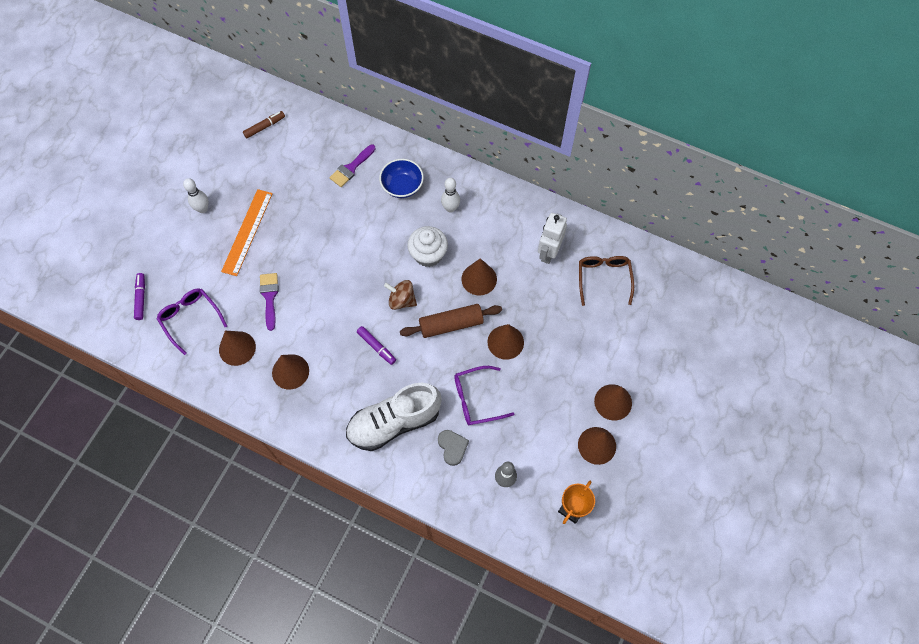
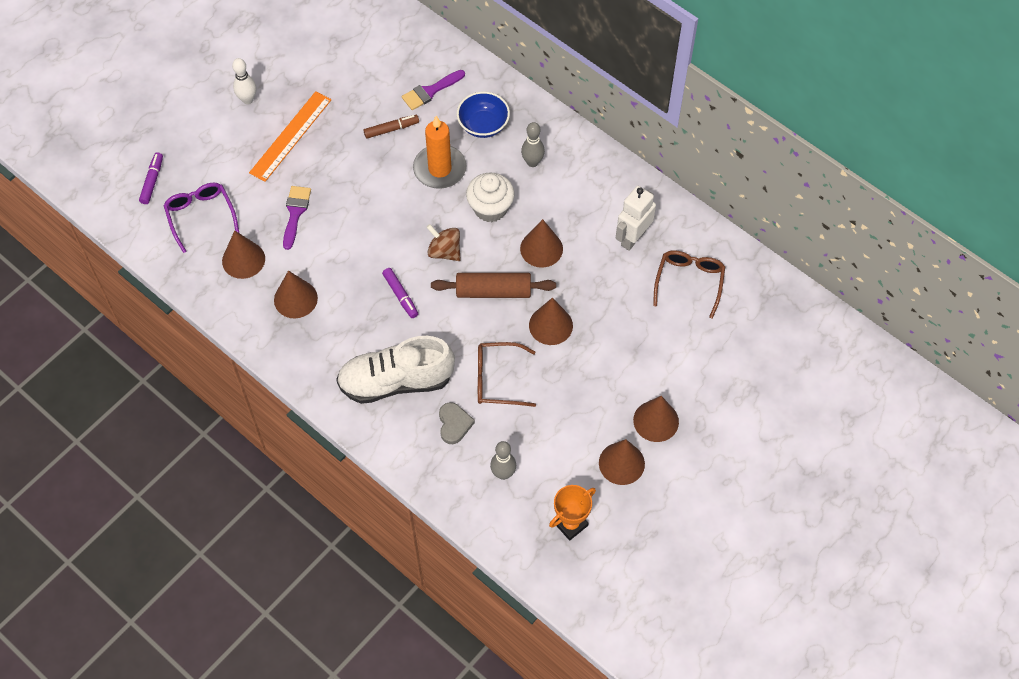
camera: 15 degrees right, 5 degrees down
brown marker [243,111,285,138] -> brown marker moved to [364,115,419,139]
white bowling pin [441,178,460,213] -> grey bowling pin [521,122,545,167]
purple glasses [454,366,514,426] -> brown glasses [478,342,536,407]
none -> orange candle [413,116,466,189]

